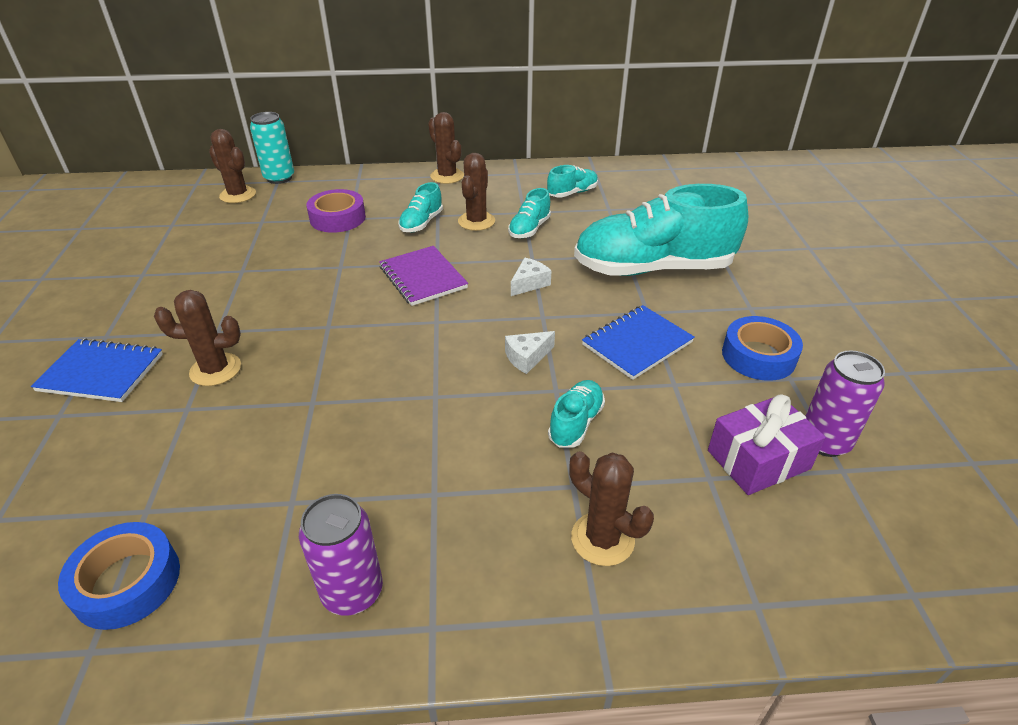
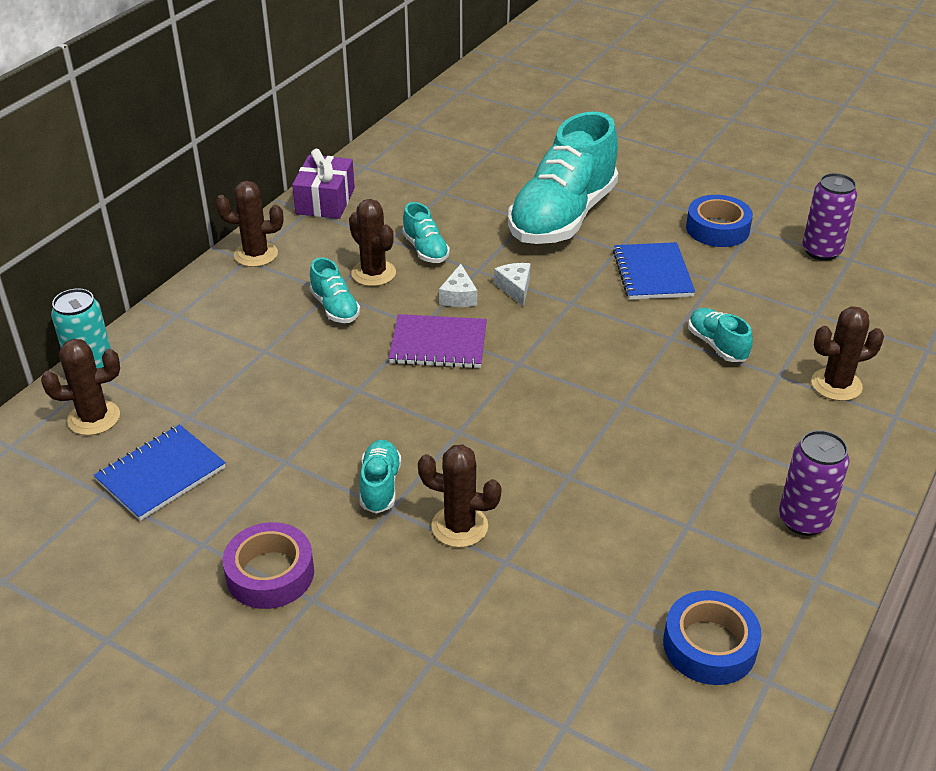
camera: 55 degrees left, 0 degrees up
blue notebook [31,338,163,402] -> blue notebook moved to [94,424,226,521]
brown cactus [154,290,241,386] -> brown cactus turned 75 degrees clockwise [418,444,501,548]
purple tape [306,189,366,233] -> purple tape moved to [223,522,314,609]
white cheese [505,331,555,374] -> white cheese moved to [439,264,477,307]
turquoise shoe [547,165,598,198] -> turquoise shoe moved to [359,440,401,514]
purple gift [708,395,826,495] -> purple gift moved to [292,149,355,219]

